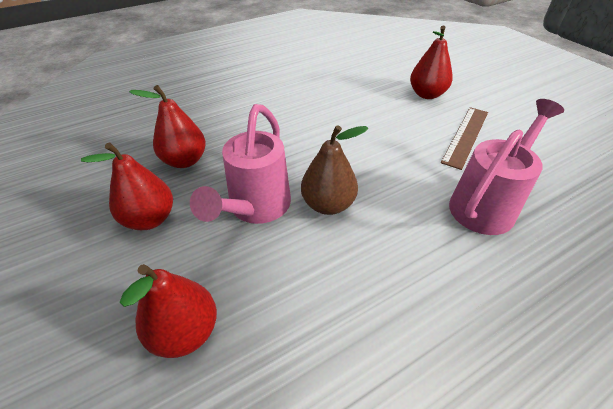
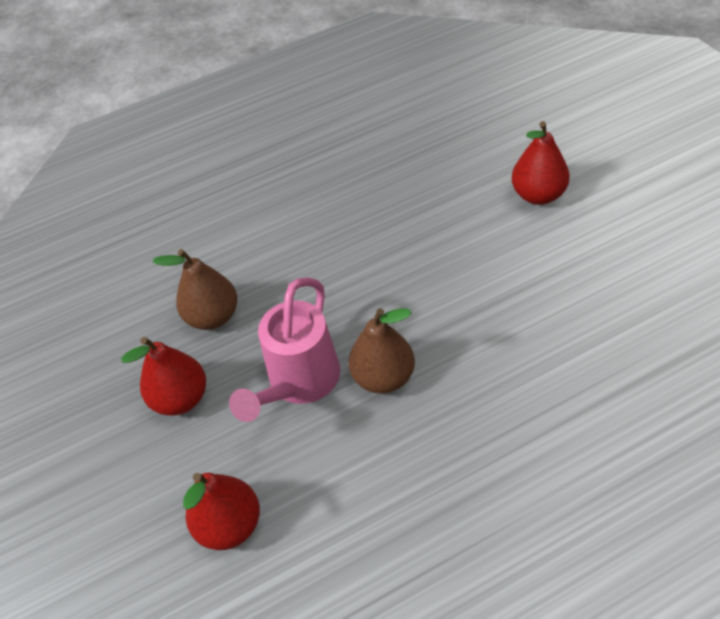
camera: 10 degrees right, 5 degrees up
red pear [129,85,206,168] -> brown pear [153,249,237,330]
brown ruler [441,107,488,170] -> none
pink watering can [449,99,564,235] -> none

